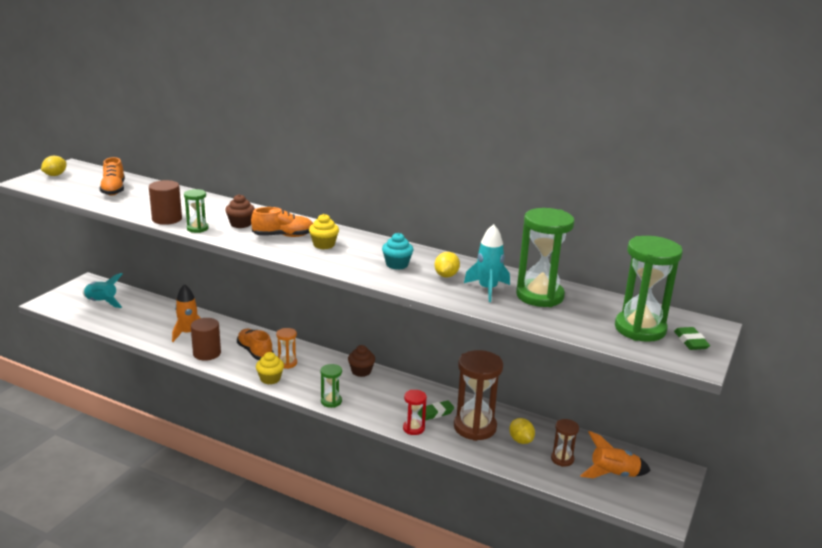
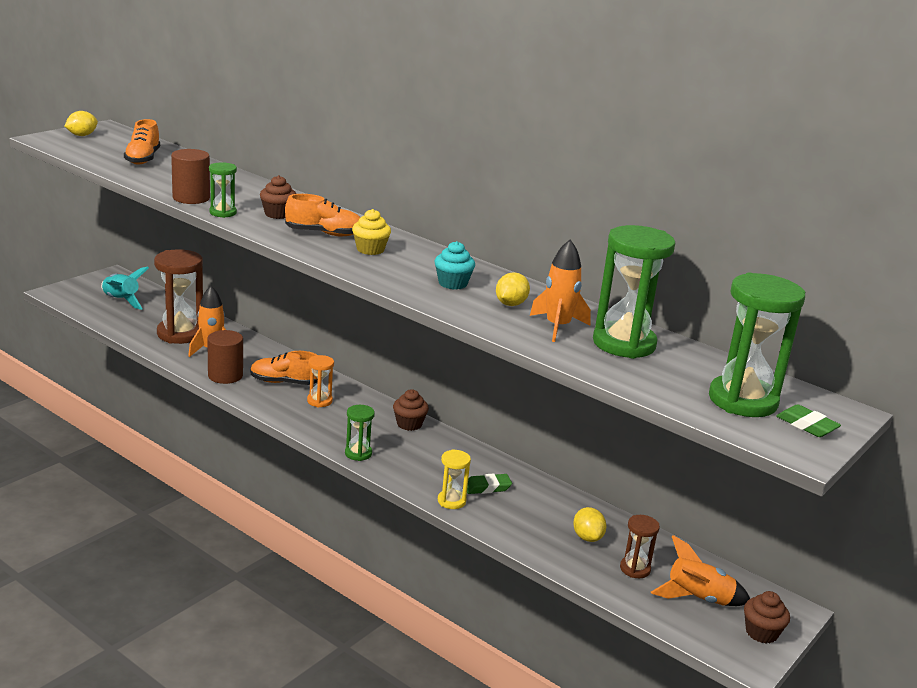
camera: 10 degrees right, 0 degrees up
orange shoe [237,329,273,360] -> orange shoe turned 60 degrees counterclockwise [250,351,318,385]
yellow cupcake [256,352,284,384] -> none
red hourglass [403,390,427,435] -> yellow hourglass [438,449,471,509]
brown hourglass [454,350,503,441] -> brown hourglass moved to [154,249,203,344]
turquoise rocket [464,224,510,302] -> orange rocket [530,240,591,342]
green eraser [674,327,710,350] -> green eraser turned 45 degrees counterclockwise [777,404,841,437]
none -> brown cupcake [744,591,790,643]

